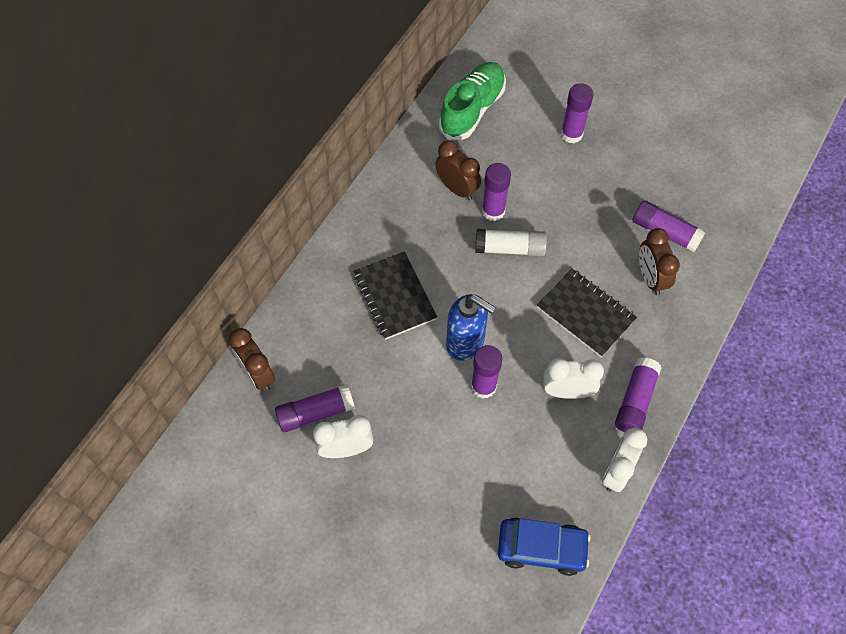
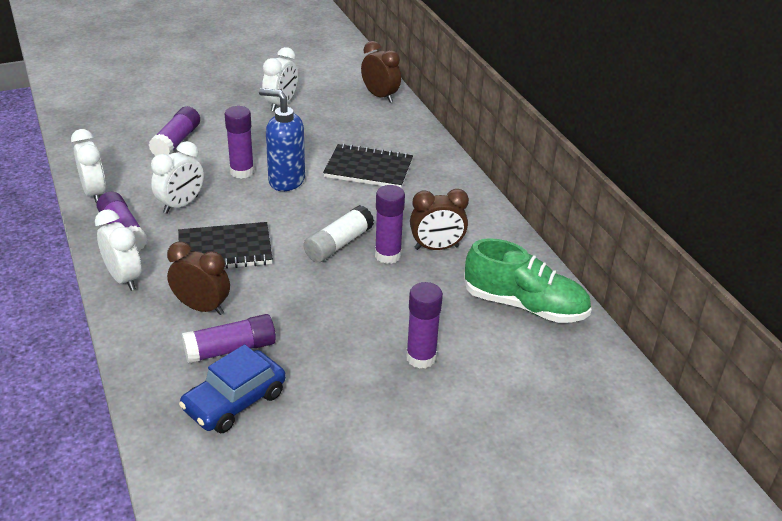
camera: 125 degrees right, 25 degrees down
brown clock [229,328,275,391] -> brown clock turned 45 degrees clockwise [361,41,401,103]
purple glue stick [275,384,355,432] -> purple glue stick moved to [149,106,200,156]
green shoe [439,62,506,140] -> green shoe turned 45 degrees counterclockwise [464,238,592,323]
blue soap dispenser [446,294,496,361] -> blue soap dispenser turned 45 degrees clockwise [259,88,305,191]
blue car [498,517,591,576] -> blue car moved to [179,344,286,433]
none -> white clock [95,209,141,291]

